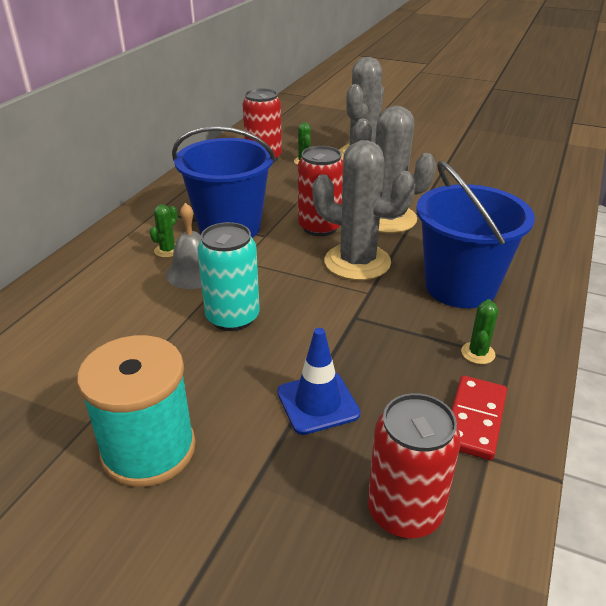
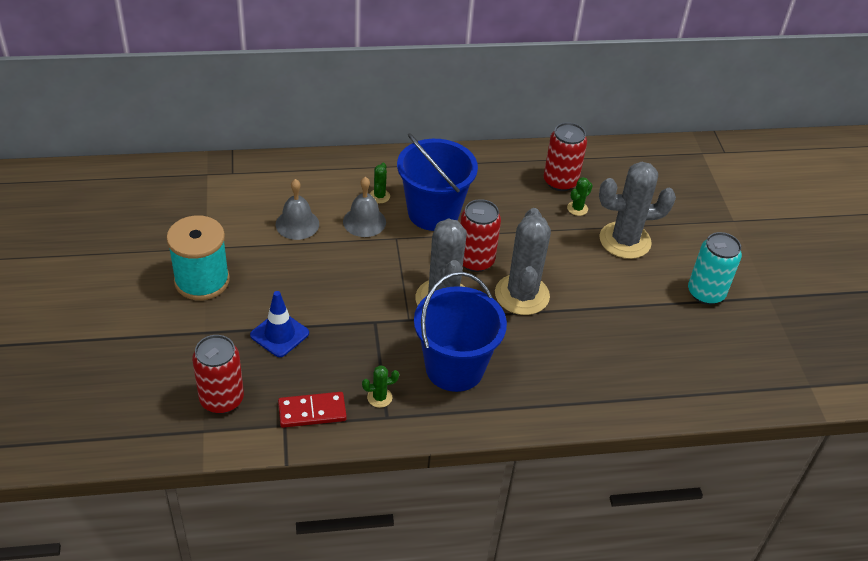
camera: 55 degrees right, 10 degrees up
green cactus [149,204,178,258] -> green cactus turned 75 degrees counterclockwise [370,163,390,203]
turquoise can [197,222,260,331] -> turquoise can moved to [688,232,742,305]
none -> grey bell [276,179,319,240]

